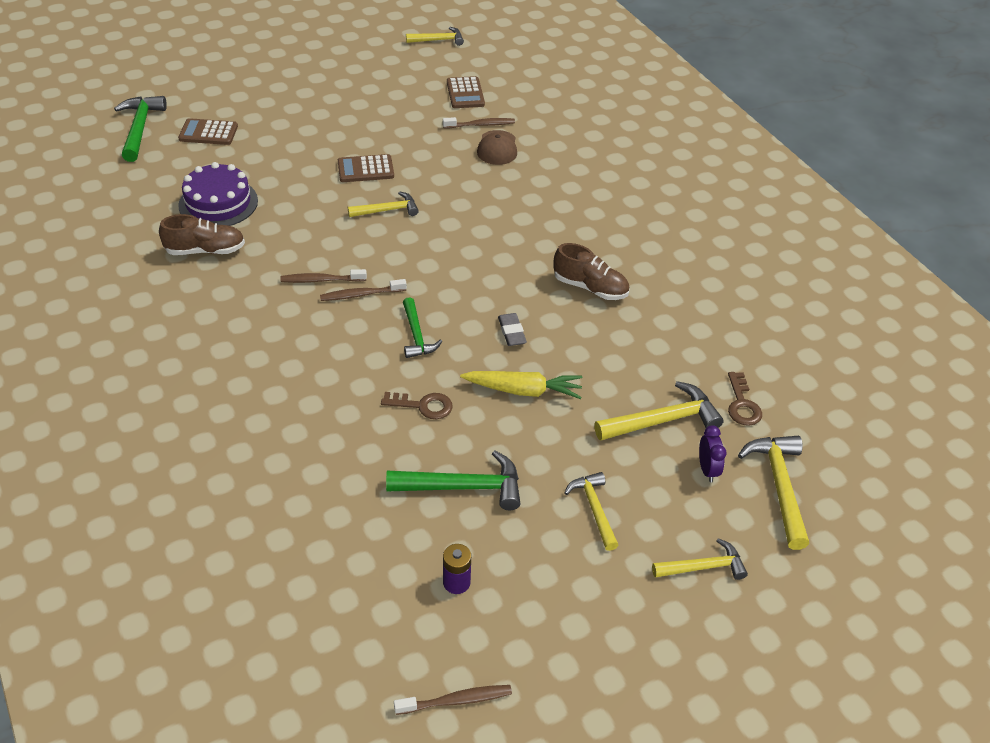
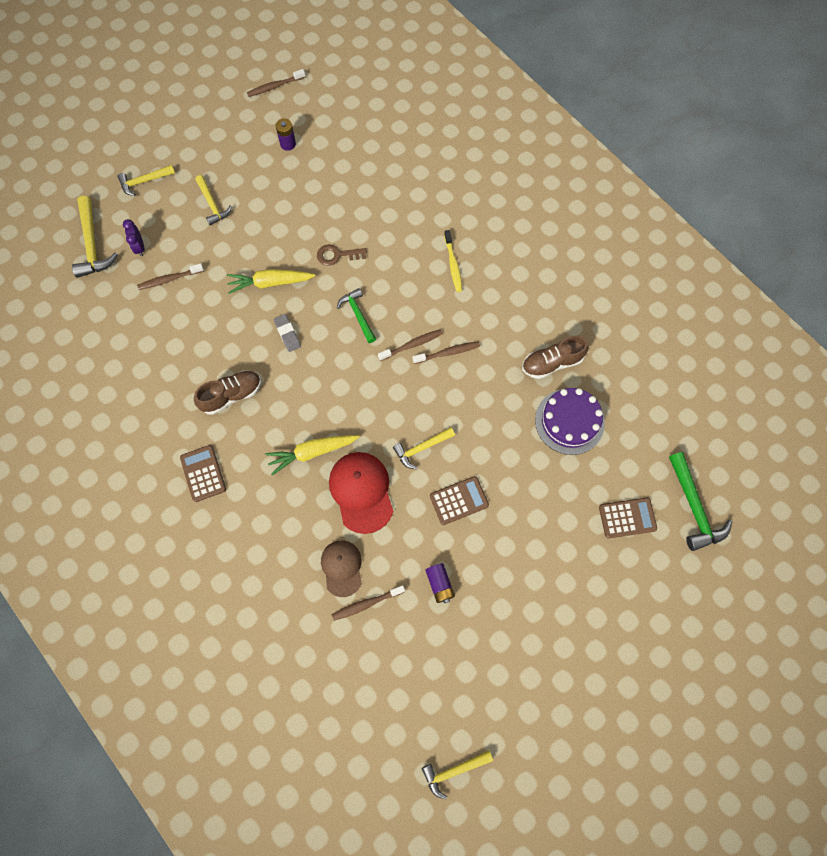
camera: 170 degrees right, 25 degrees up
green hammer [386,451,520,511] -> none
brown calculator [447,76,485,108] -> brown calculator moved to [180,445,226,502]
brown shoe [554,243,629,300] -> brown shoe turned 135 degrees clockwise [194,370,261,415]
yellow hammer [595,381,724,441] -> brown toothbrush [137,263,204,290]
brown key [728,372,762,426] -> none
none -> yellow carrot [265,435,360,475]
none -> red cap [329,452,393,534]
none -> purple battery [425,563,455,603]
none -> yellow toothbrush [444,230,462,292]

